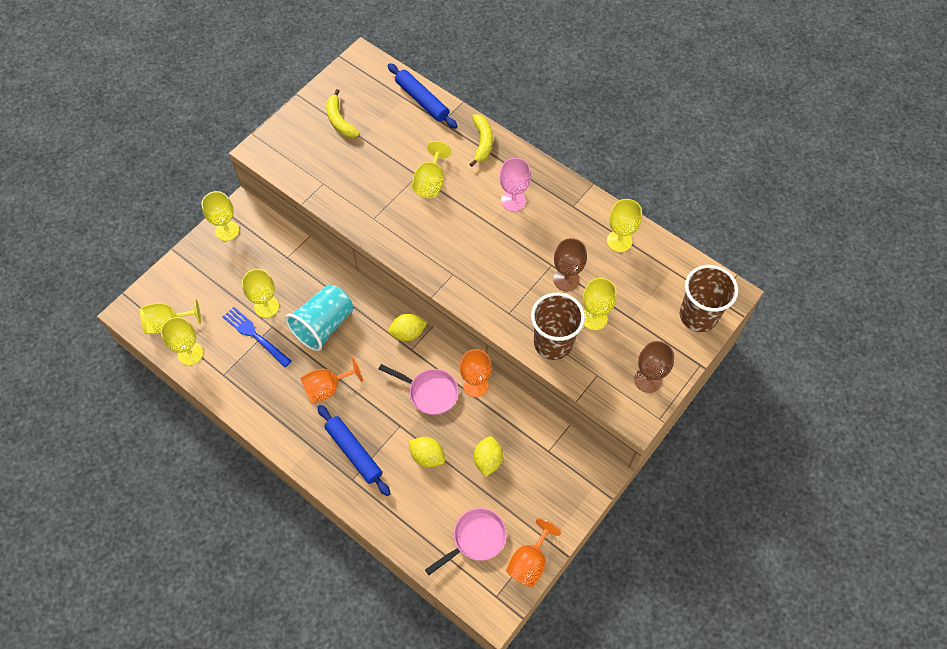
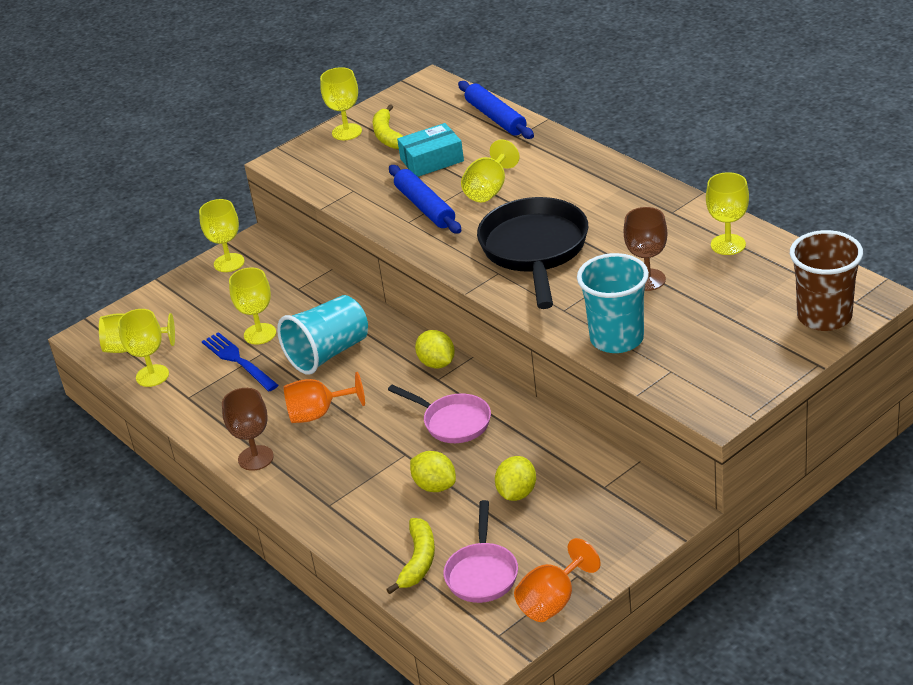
camera: 15 degrees right, 25 degrees down
blue rolling pin [317,405,391,496] -> blue rolling pin moved to [389,165,461,234]
yellow lemon [388,314,427,341] -> yellow lemon turned 60 degrees clockwise [415,330,455,369]
pink pan [425,508,507,575] -> pink pan turned 120 degrees clockwise [443,500,518,603]
orange goblet [460,349,492,397] -> none
yellow banana [469,114,493,167] -> yellow banana moved to [386,518,435,594]
pink goblet [500,158,531,212] -> none
brown cup [531,293,585,360] -> turquoise cup [577,253,649,353]
yellow goblet [583,278,617,330] -> yellow goblet moved to [320,67,362,140]
brown goblet [634,341,674,393] -> brown goblet moved to [222,388,274,471]
none -> turquoise box [397,123,464,177]
none -> black pan [477,197,588,309]

